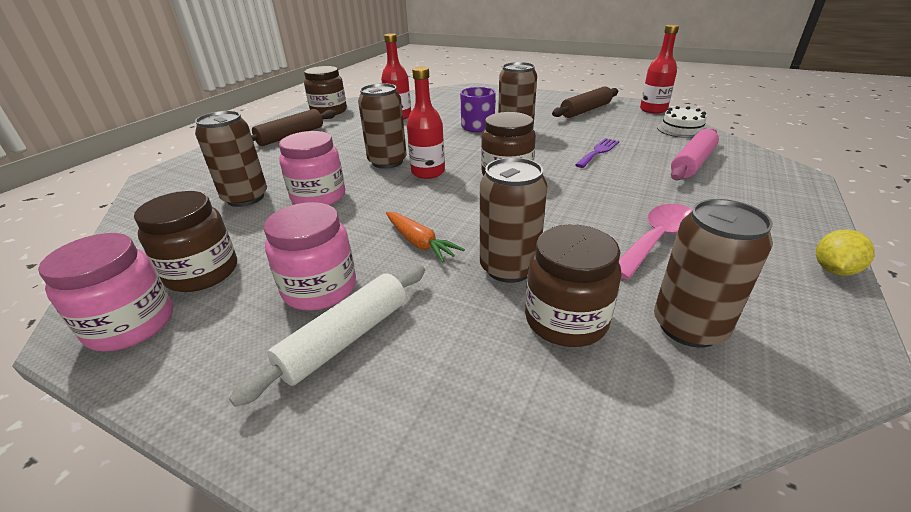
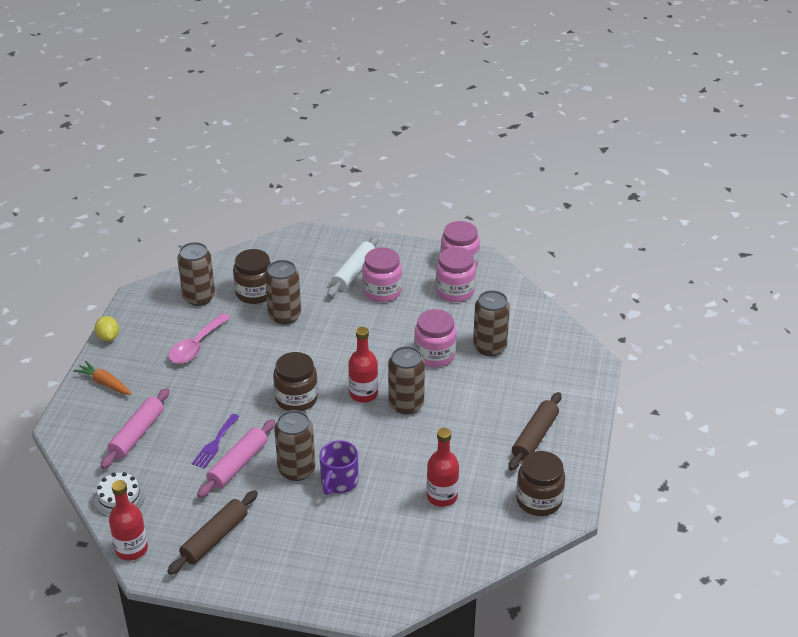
camera: 165 degrees right, 5 degrees up
brown jar [134,191,237,292] -> pink jar [436,247,476,302]
orange carrot [386,212,465,262] -> orange carrot moved to [73,361,132,395]
yellow lemon [816,229,875,276] -> yellow lemon turned 45 degrees counterclockwise [95,316,119,341]
none -> pink rolling pin [197,419,276,498]

